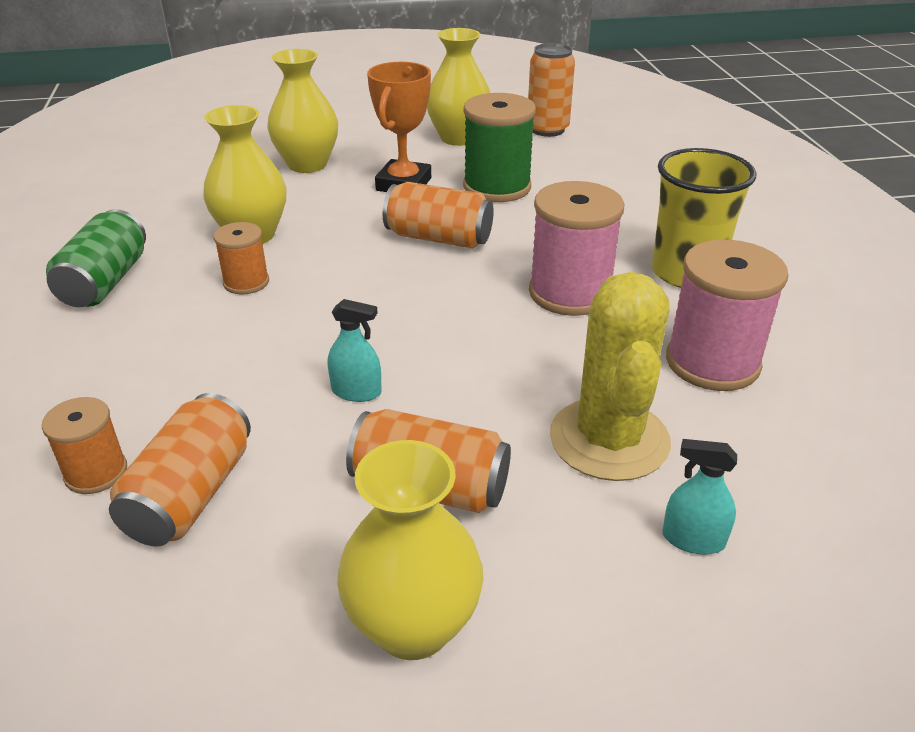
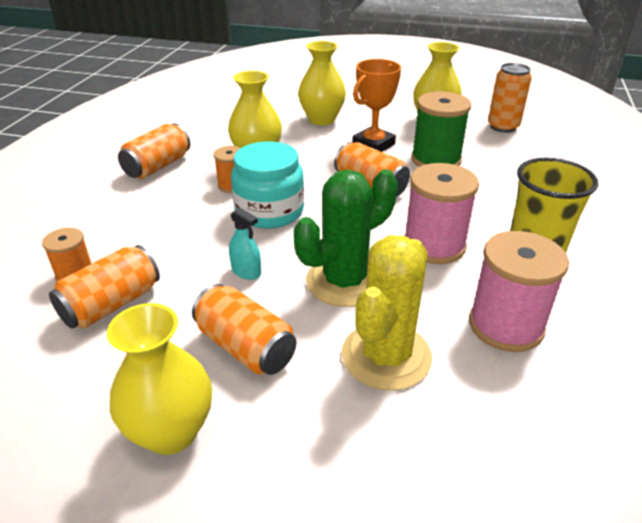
camera: 25 degrees right, 0 degrees up
green can [46,209,146,307] -> orange can [118,123,190,179]
turquoise spray bottle [662,439,737,555] -> none
none -> turquoise jar [231,141,304,229]
none -> green cactus [294,169,398,307]

